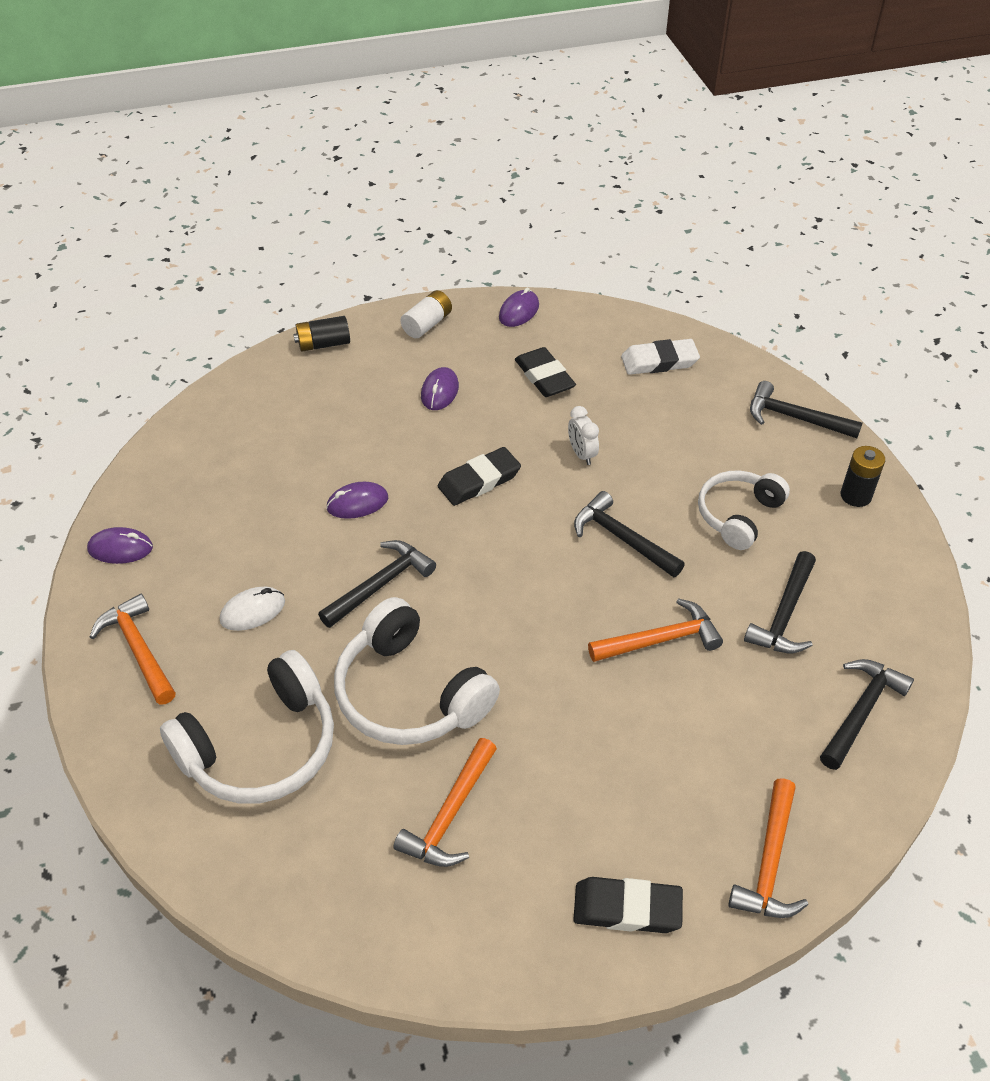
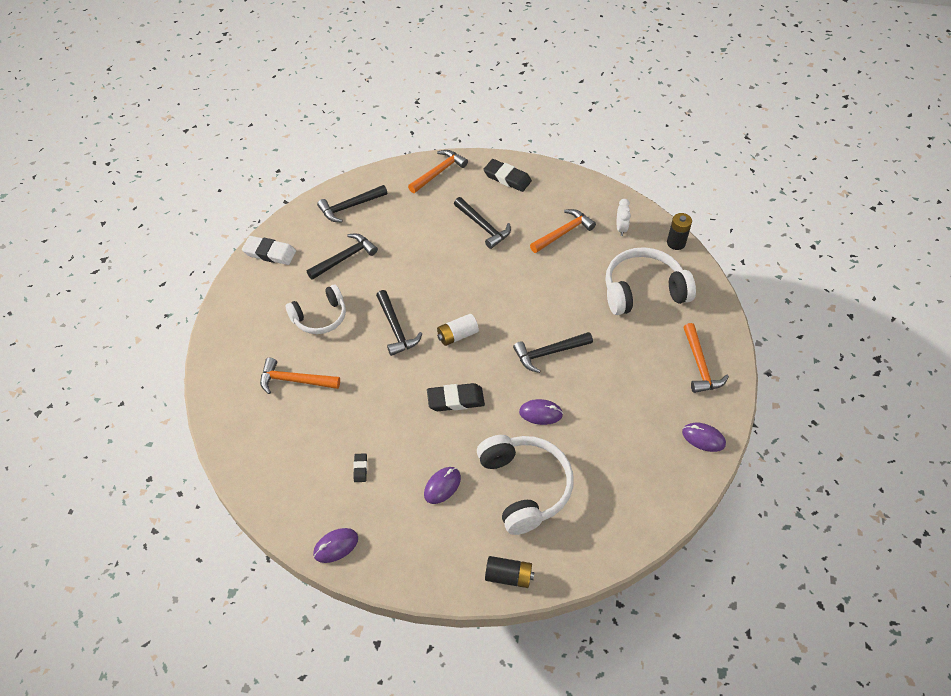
camera: 155 degrees left, 5 degrees up
white mouse [220,587,285,631] -> none
white headphones [334,597,500,745] -> white headphones moved to [477,435,573,535]
white battery [401,290,452,338] -> white battery moved to [437,314,479,346]
black eraser [515,347,576,397] -> black eraser [353,453,367,482], size x0.50
white clock [568,406,599,465] -> white clock moved to [617,199,631,236]
orange hammer [588,598,723,662] -> orange hammer moved to [260,358,340,394]
white eraser [621,339,700,375] -> white eraser moved to [242,236,296,265]
black hammer [750,381,863,438] -> black hammer moved to [454,197,511,249]
black battery [841,446,885,507] -> black battery moved to [667,213,692,250]

